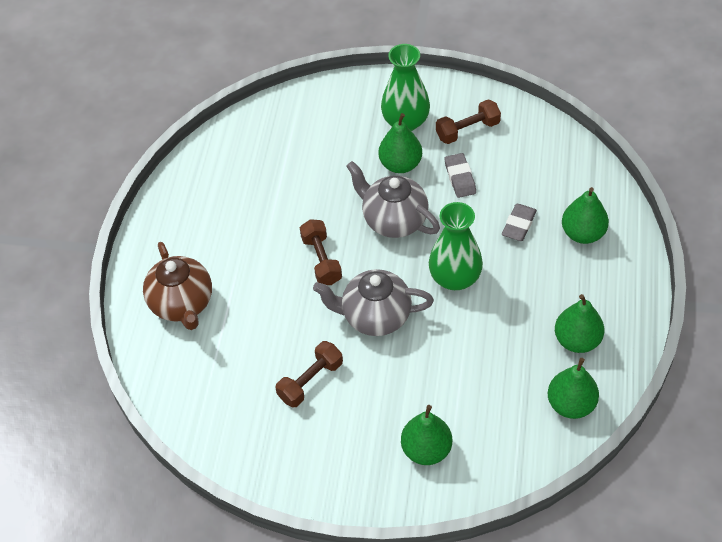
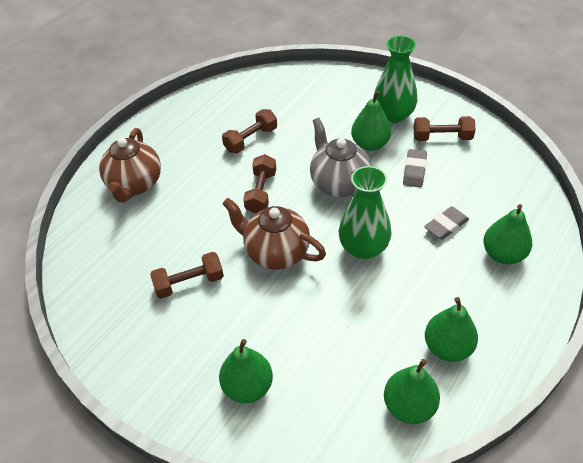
camera: 25 degrees right, 5 degrees down
grey teapot [313,269,434,336] -> brown teapot [222,198,326,270]
none -> brown dumbbell [222,109,277,153]

